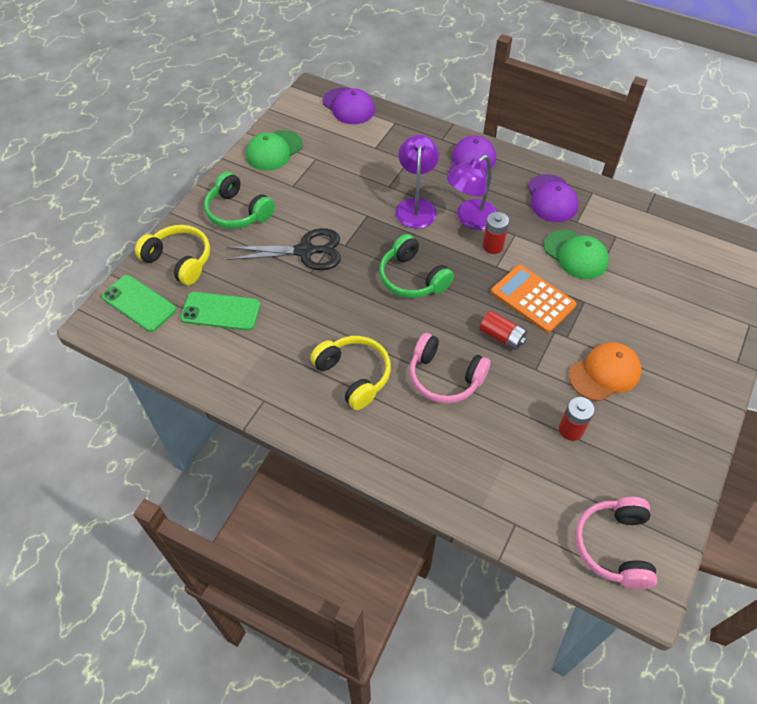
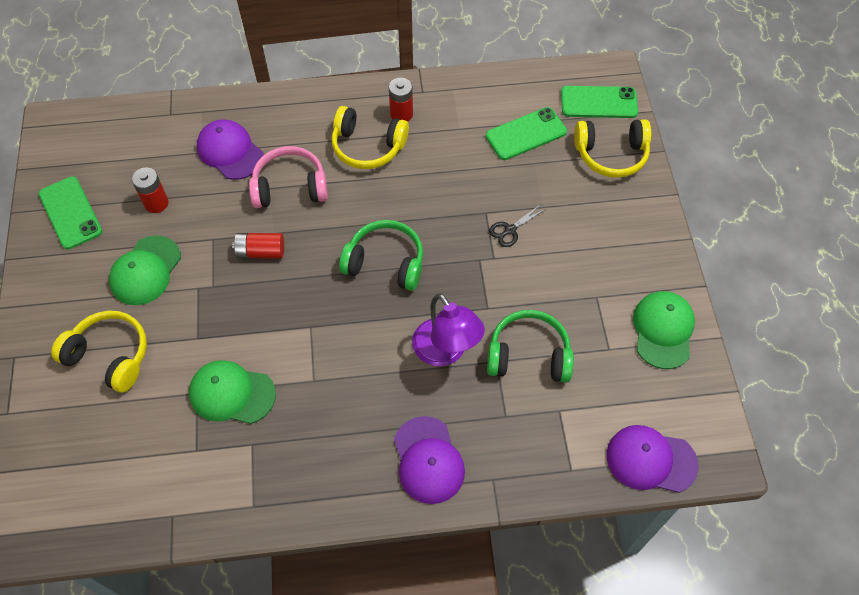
camera: 145 degrees right, 5 degrees up
green headphones [204,172,275,229] -> green headphones moved to [487,310,574,383]
black scissors [227,228,341,270] -> black scissors [489,205,546,247], size x0.49
purple lamp [447,155,498,230] -> none
red battery [483,212,509,254] -> red battery moved to [389,78,413,122]
orange calculator [491,265,577,333] -> none
purple cap [527,174,579,222] -> purple cap moved to [197,119,264,180]
orange cap [569,342,642,401] -> green cap [109,235,181,305]
pink headphones [575,497,657,589] -> none
none -> green phone [38,176,102,249]
none -> yellow headphones [51,311,147,392]

